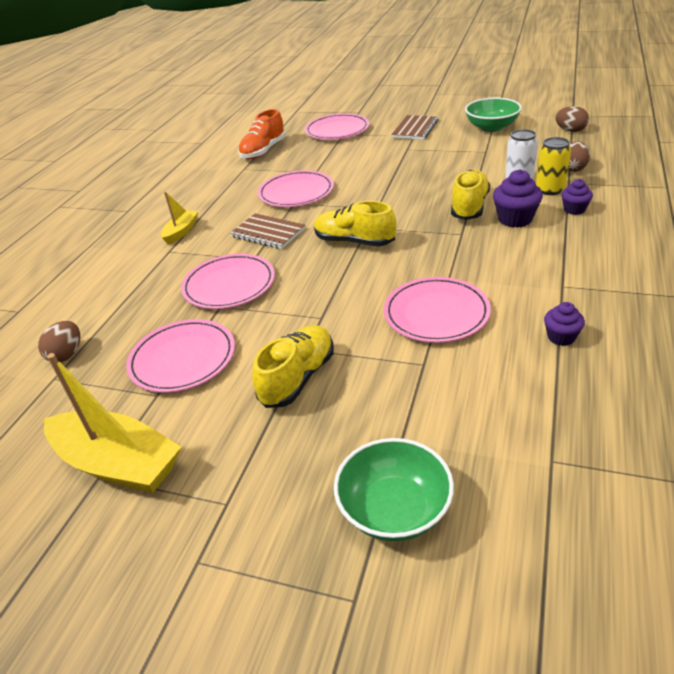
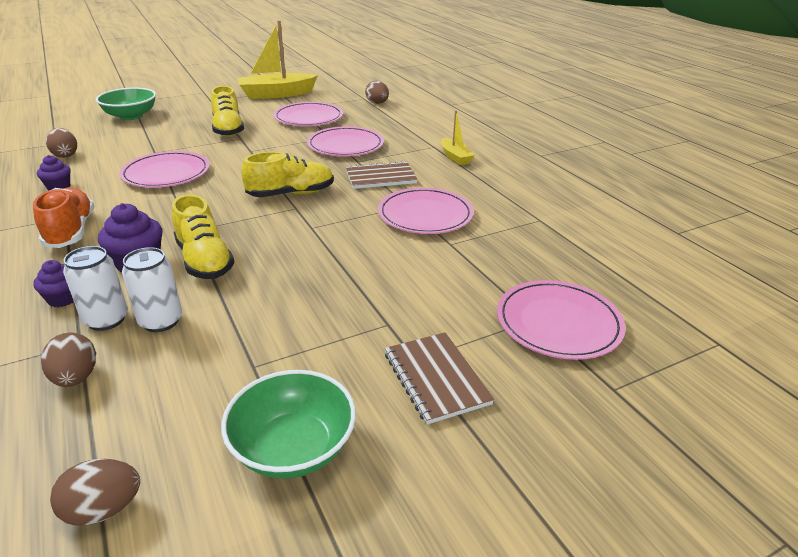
camera: 130 degrees right, 5 degrees down
orange shoe [238,109,285,159] -> orange shoe moved to [33,187,95,248]
yellow can [536,137,571,195] -> white can [63,246,128,331]
none -> brown egg [46,128,77,158]

